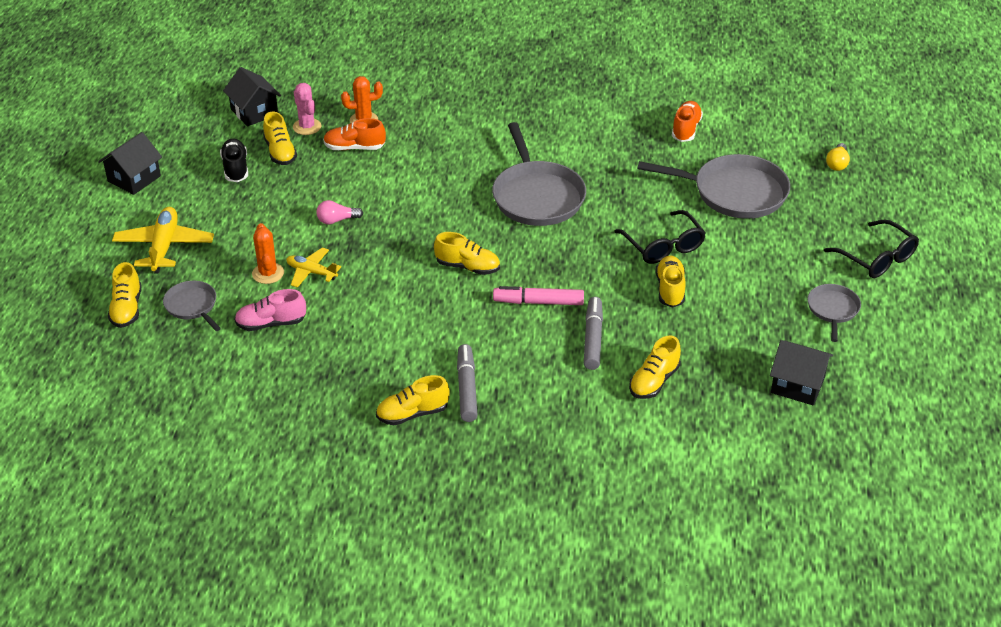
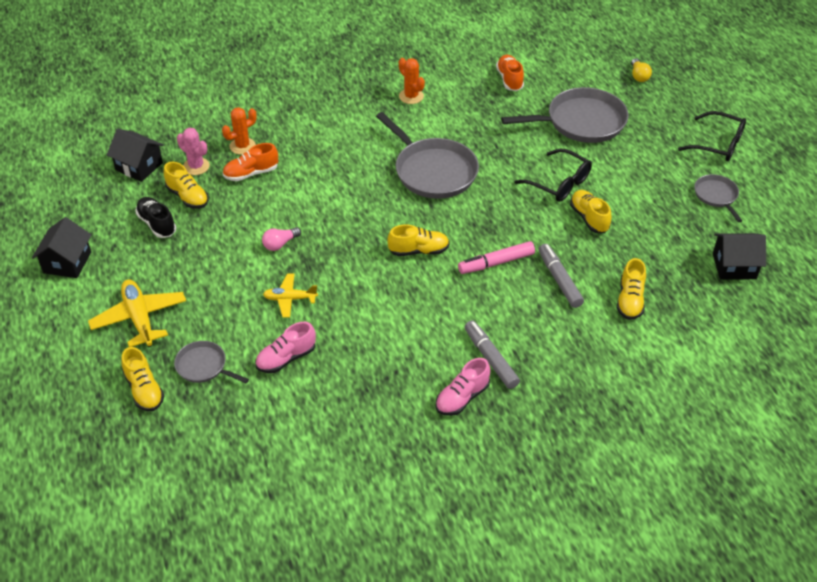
camera: 25 degrees left, 5 degrees up
orange cactus [252,223,284,284] -> orange cactus moved to [399,58,425,104]
yellow shoe [376,375,450,425] -> pink shoe [436,358,491,416]

